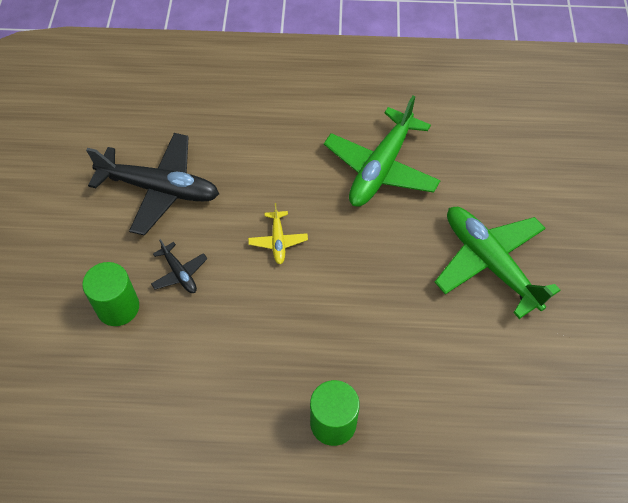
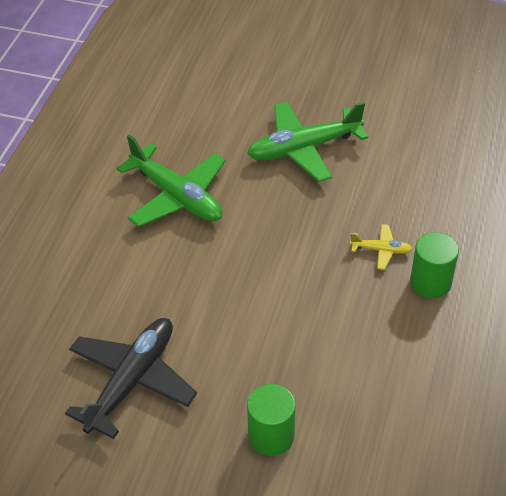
camera: 75 degrees left, 10 degrees down
black plane [151,239,208,293] -> none
yellow plane [248,203,308,264] -> yellow plane moved to [350,224,413,270]

